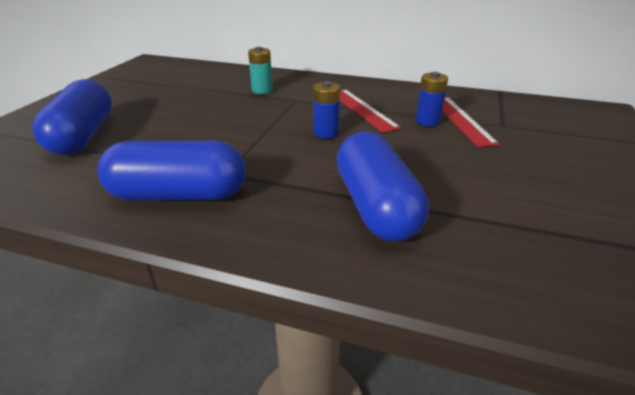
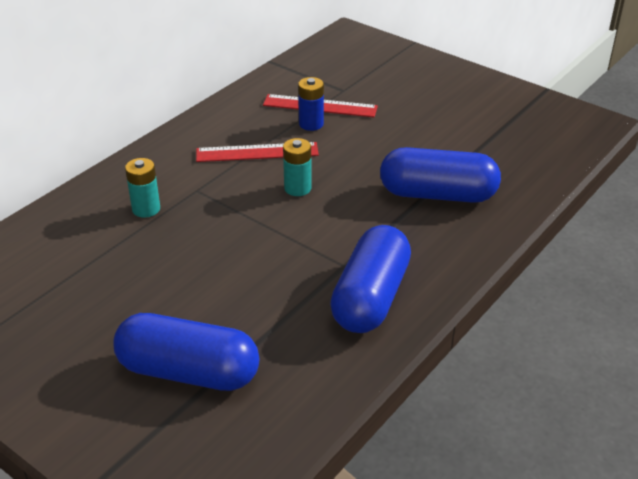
camera: 70 degrees left, 5 degrees up
blue battery [313,81,340,139] -> turquoise battery [283,138,312,196]

